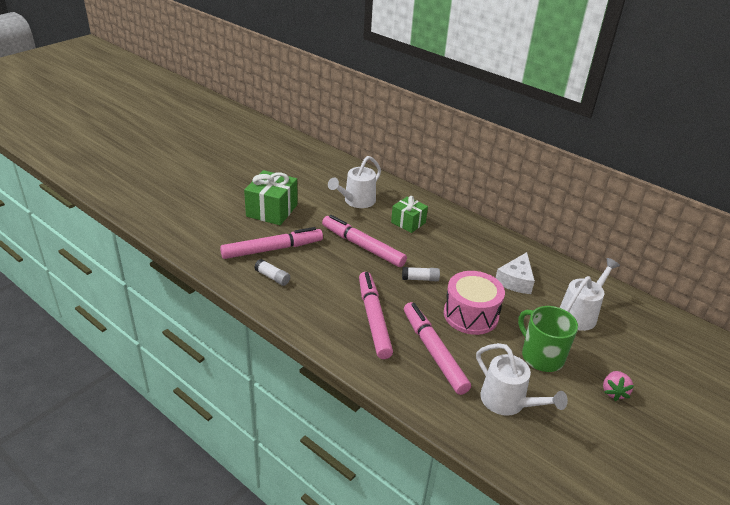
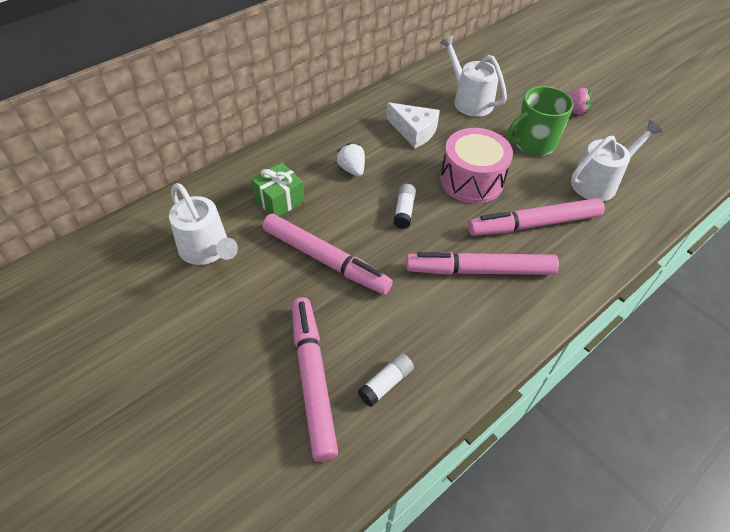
camera: 80 degrees left, 15 degrees up
green gift [244,170,298,225] -> none
pink marker [322,215,407,267] -> pink marker turned 105 degrees counterclockwise [263,214,393,295]
none -> white strawberry [336,143,365,177]

